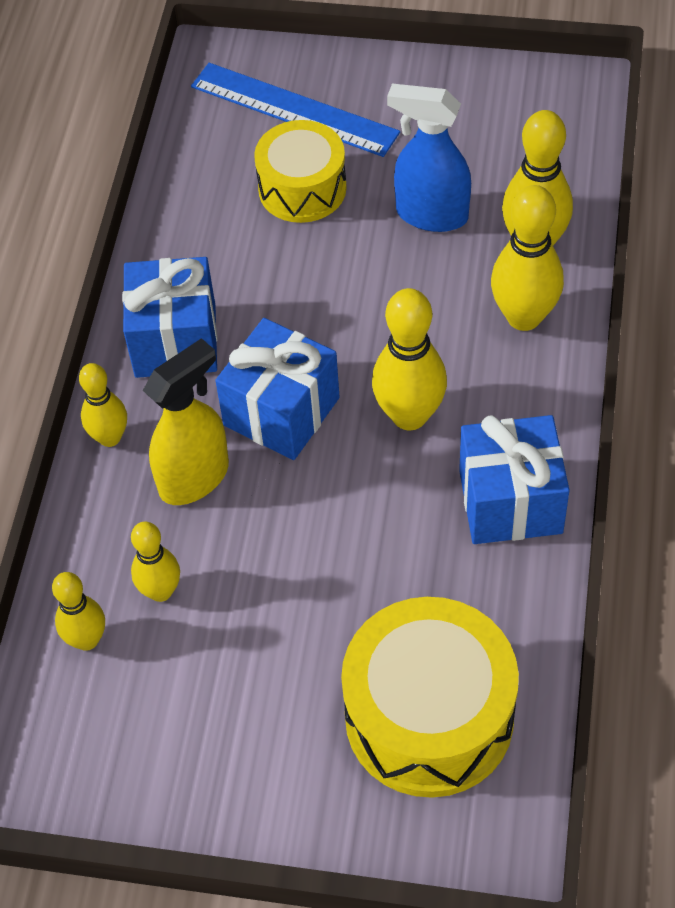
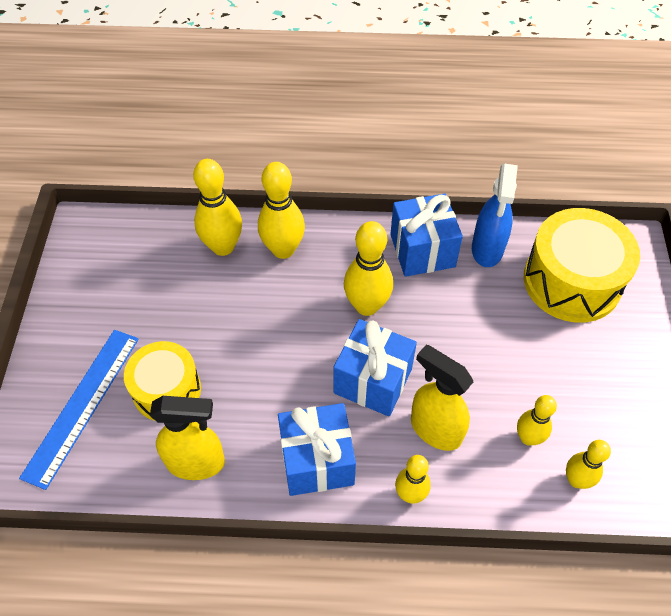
camera: 100 degrees left, 0 degrees up
blue spray bottle [387,84,471,232] -> blue spray bottle moved to [472,163,518,267]
none -> yellow spray bottle [150,396,225,480]

